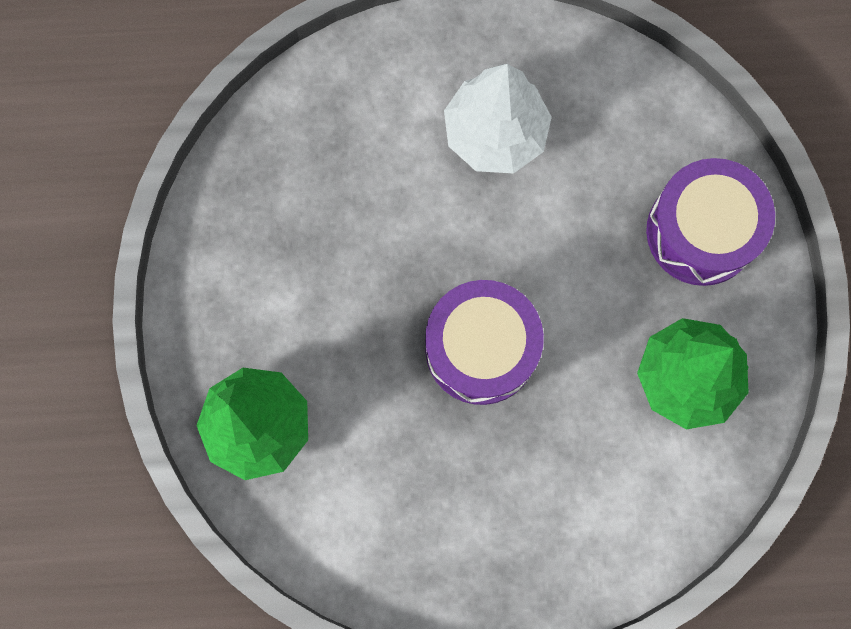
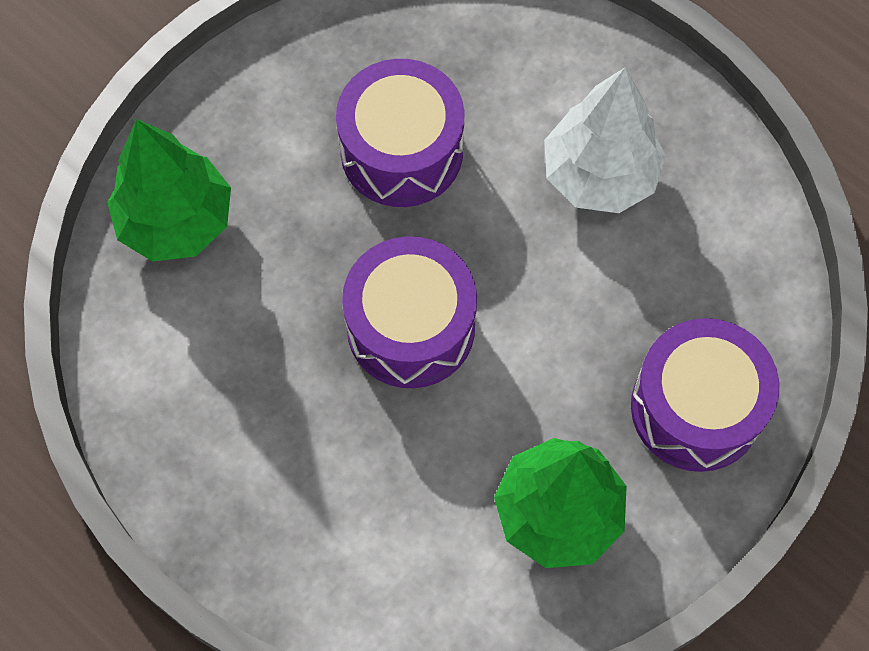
camera: 45 degrees right, 10 degrees down
none -> purple drum [336,59,464,207]

